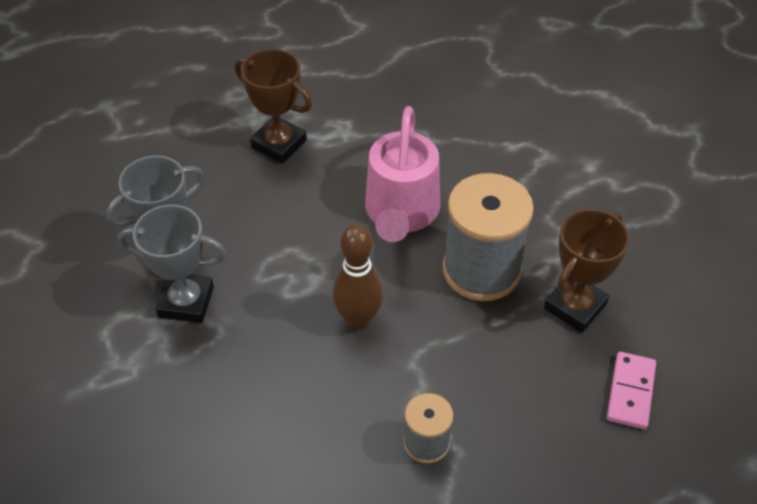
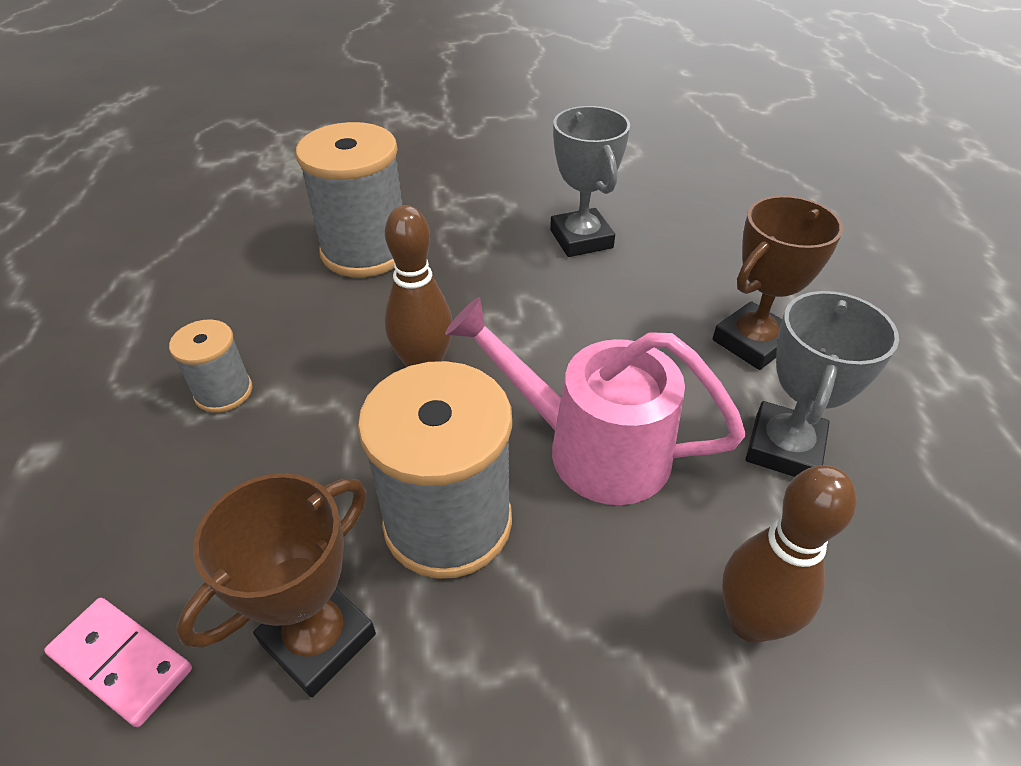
camera: 105 degrees right, 5 degrees down
grey trophy [118,204,226,323] -> grey trophy moved to [746,291,899,477]
brown trophy [544,209,630,333] -> brown trophy turned 75 degrees clockwise [176,473,376,697]
none -> grey spool [296,122,402,278]
none -> brown bowling pin [722,465,857,643]

